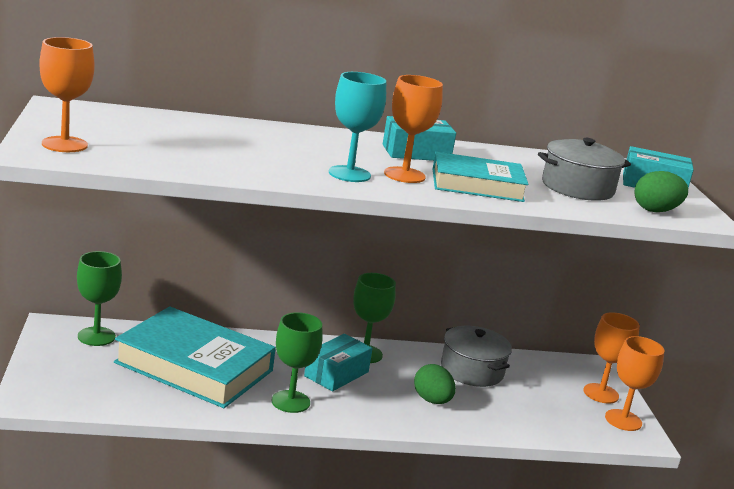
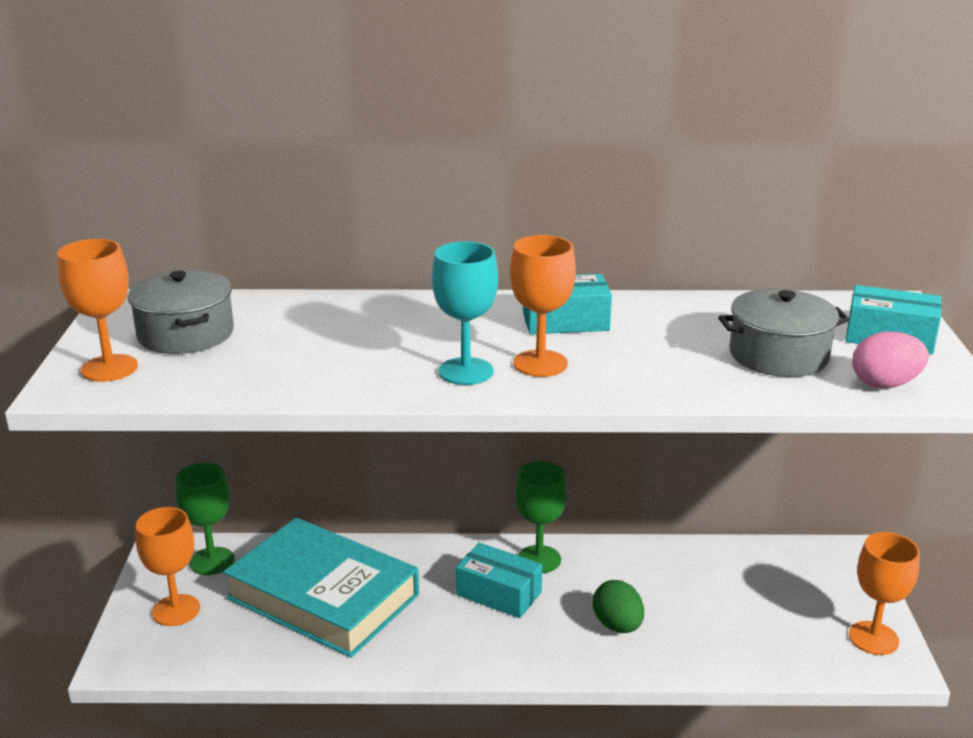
camera: 10 degrees right, 5 degrees up
green goblet [271,312,323,413] -> none
turquoise box [304,334,373,391] -> turquoise box turned 75 degrees clockwise [456,543,542,618]
turquoise book [433,152,529,202] -> none
grey pot [441,326,512,387] -> grey pot moved to [128,270,234,354]
orange goblet [584,312,640,403] -> orange goblet moved to [135,507,200,626]
green egg [635,171,688,212] -> pink egg [852,332,929,388]

